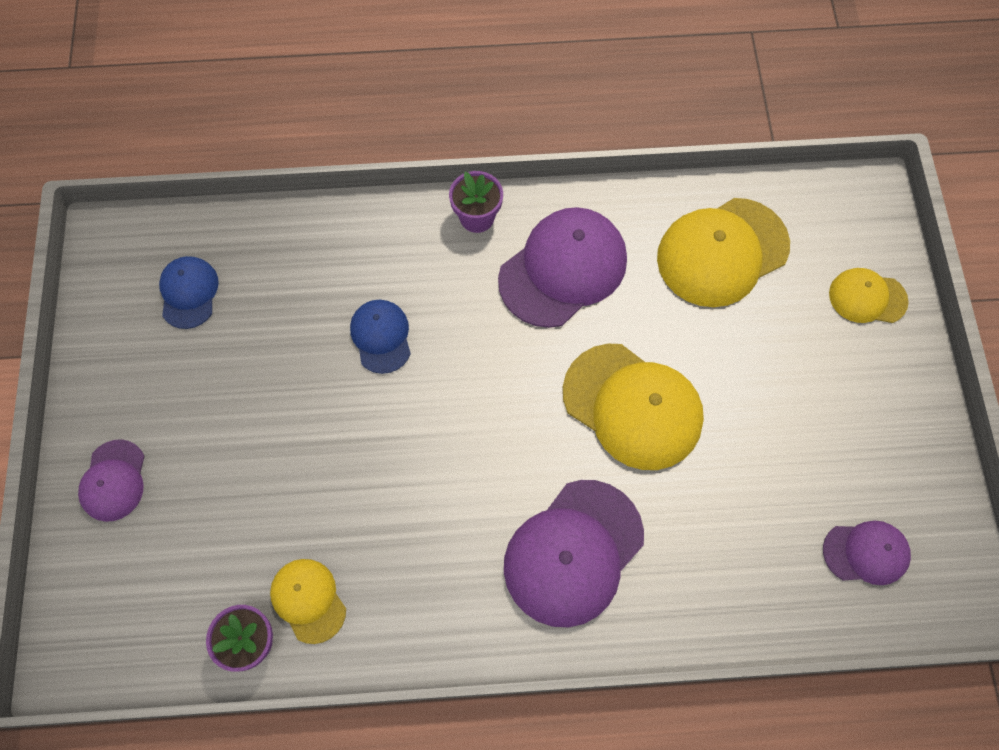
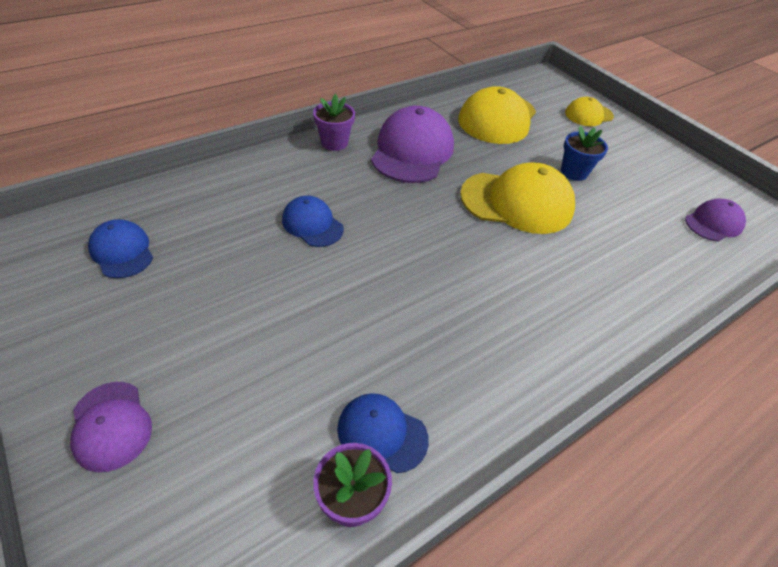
camera: 35 degrees left, 20 degrees down
yellow cap [270,559,346,644] -> blue cap [337,393,429,473]
purple cap [504,480,644,627] -> none
none -> blue flower pot [561,126,608,181]

